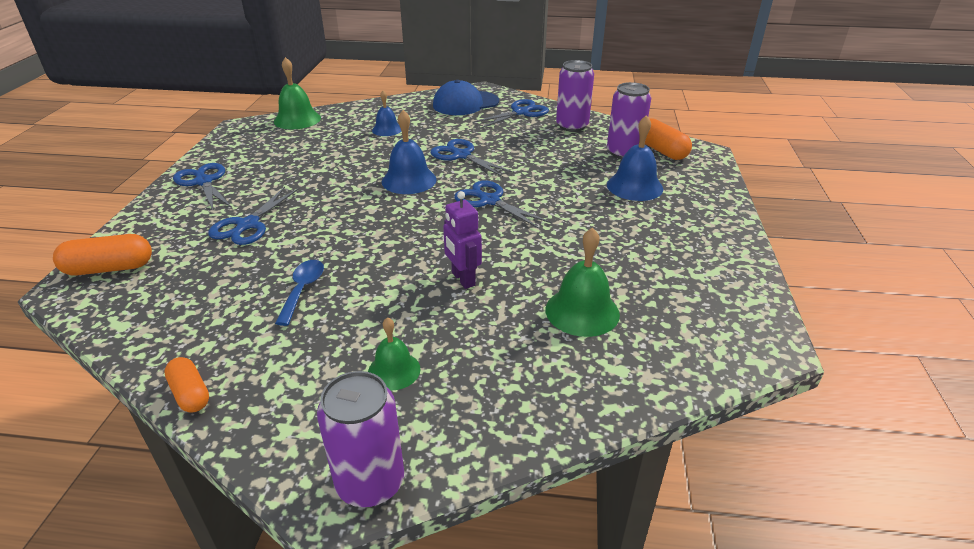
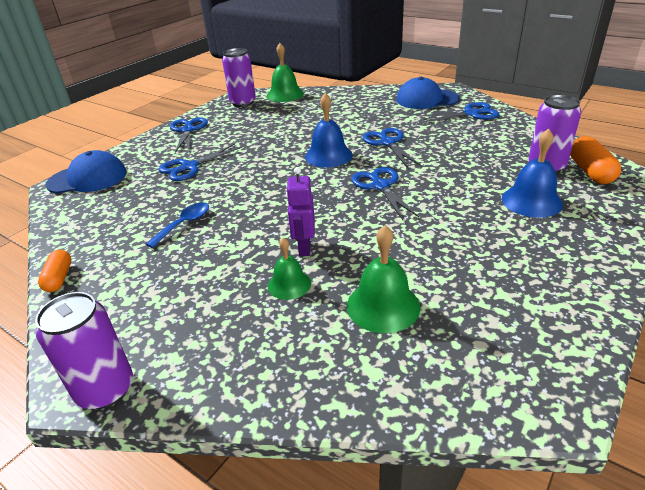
camera: 30 degrees right, 0 degrees up
orange capsule [53,234,152,276] -> blue cap [45,150,127,194]
green bell [368,317,420,391] -> green bell moved to [268,237,311,300]
blue bell [372,90,401,136] -> none
purple can [556,60,594,132] -> purple can moved to [222,48,256,107]

